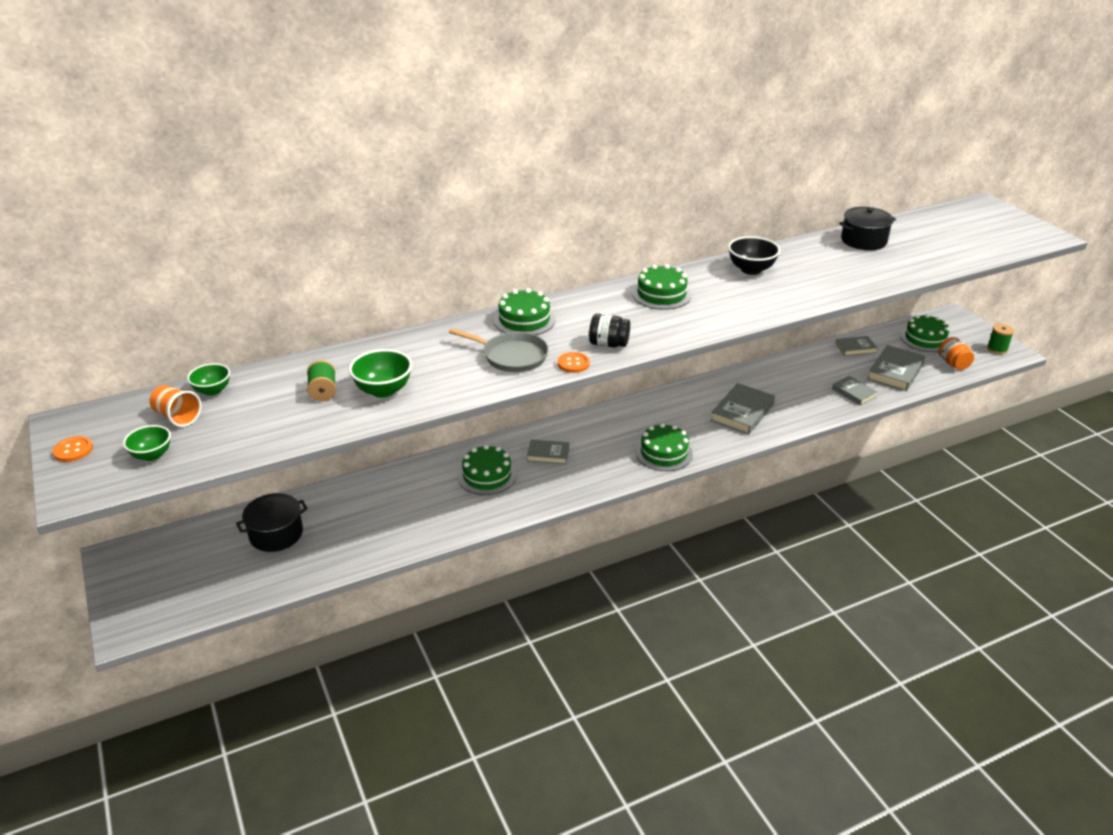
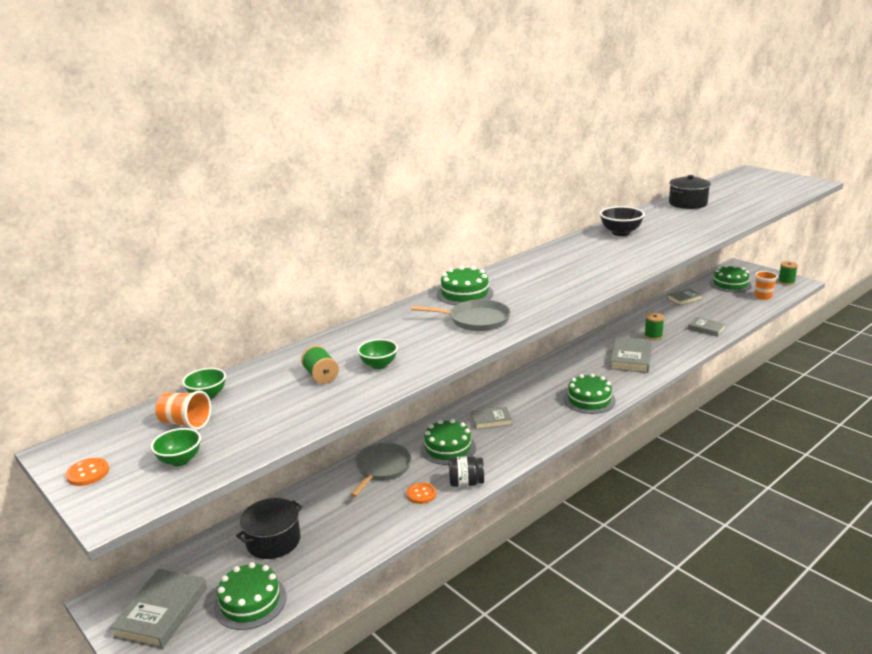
camera: 15 degrees left, 10 degrees down
green bowl [349,349,412,398] -> green bowl [357,339,398,369], size x0.66
orange button [557,352,590,373] -> orange button moved to [407,482,436,504]
black jar [589,314,630,348] -> black jar moved to [449,456,484,487]
green cake [632,264,692,310] -> green cake moved to [214,562,286,630]
grey book [867,345,925,391] -> grey book moved to [110,569,207,649]
orange jar [938,337,974,370] -> orange cup [755,271,778,300]
none -> grey pan [350,443,412,497]
none -> green spool [644,313,664,340]

